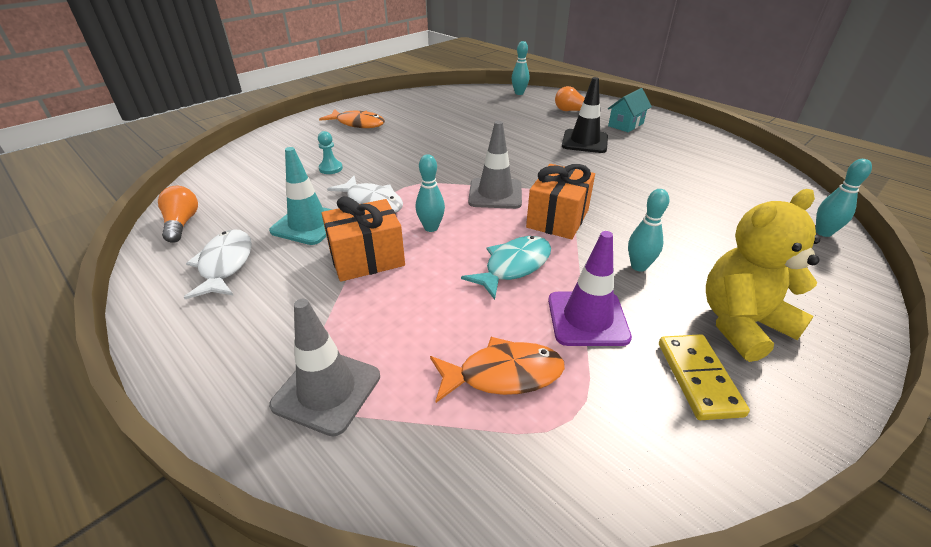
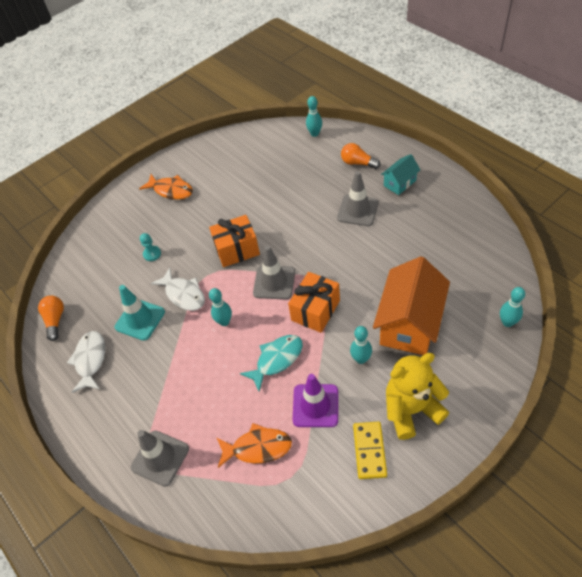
camera: 10 degrees right, 15 degrees up
orange gift [322,196,405,282] -> orange gift moved to [209,215,260,267]
black traffic cone [562,77,608,153] -> grey traffic cone [337,171,379,226]
none -> orange house [373,256,450,355]

